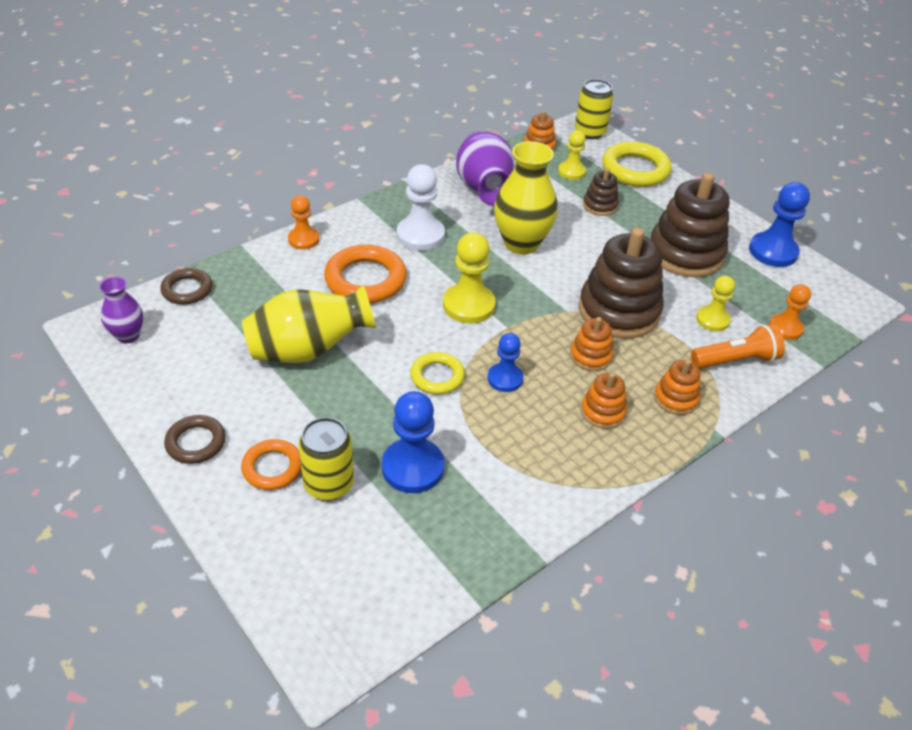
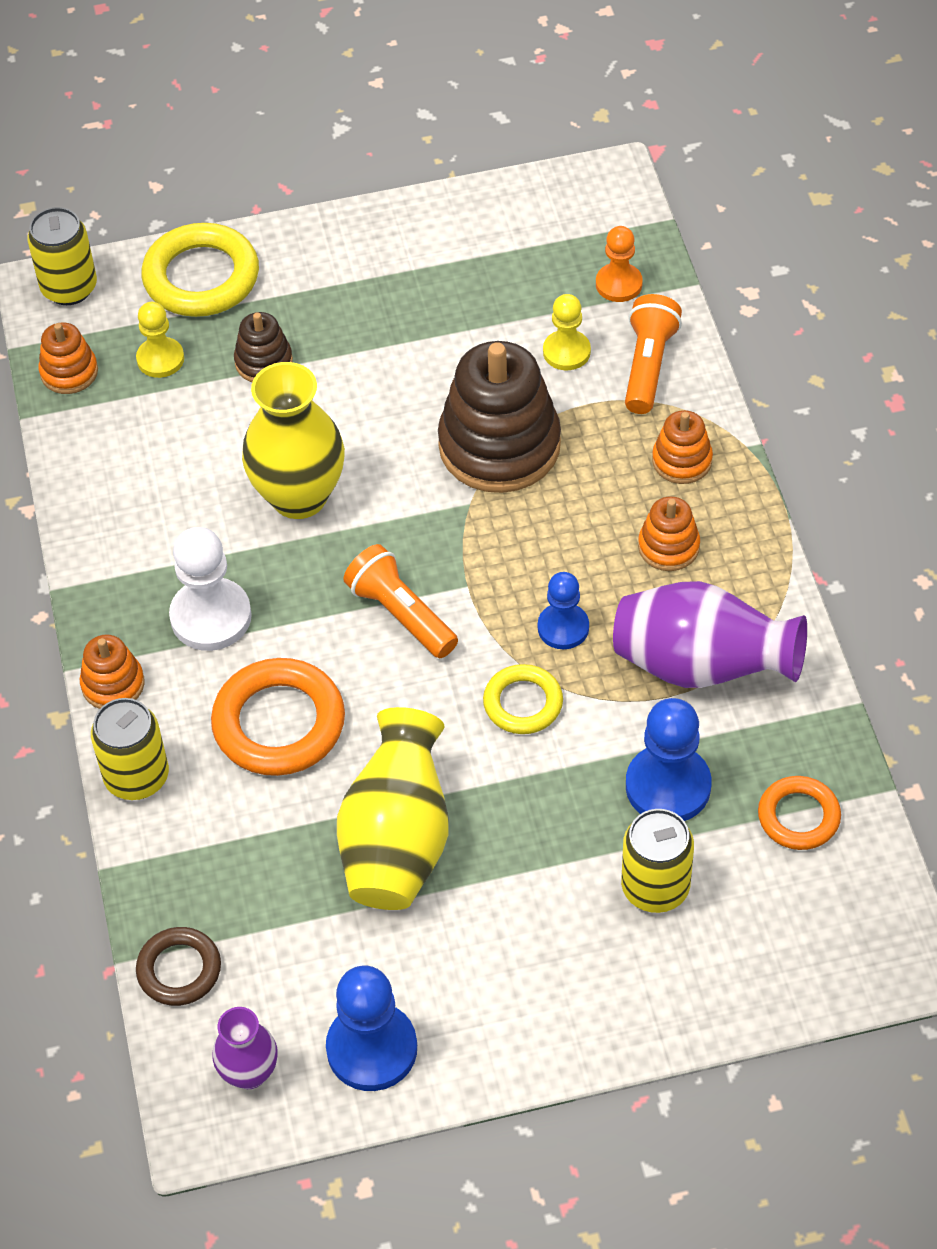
camera: 60 degrees left, 10 degrees up
brown ring [164,415,226,464] -> none
orange ring [241,439,301,490] -> orange ring moved to [758,776,841,850]
orange pawn [288,195,319,249] -> yellow can [91,698,169,800]
yellow pawn [443,232,496,324] -> orange flashlight [344,544,458,658]
purple vase [456,131,515,206] -> purple vase moved to [613,581,807,688]
orange stacking toy [570,317,613,371] -> orange stacking toy moved to [80,634,144,709]
brown stacking toy [651,173,730,277] -> none
blue pawn [749,182,810,267] -> blue pawn moved to [326,965,417,1091]

